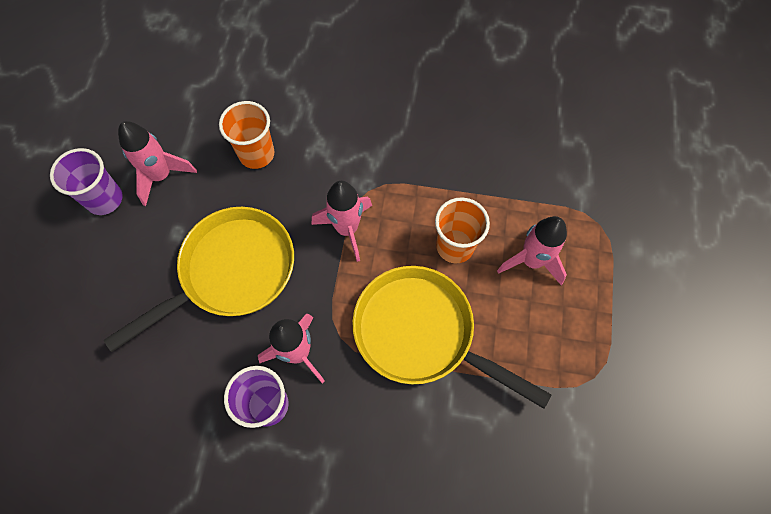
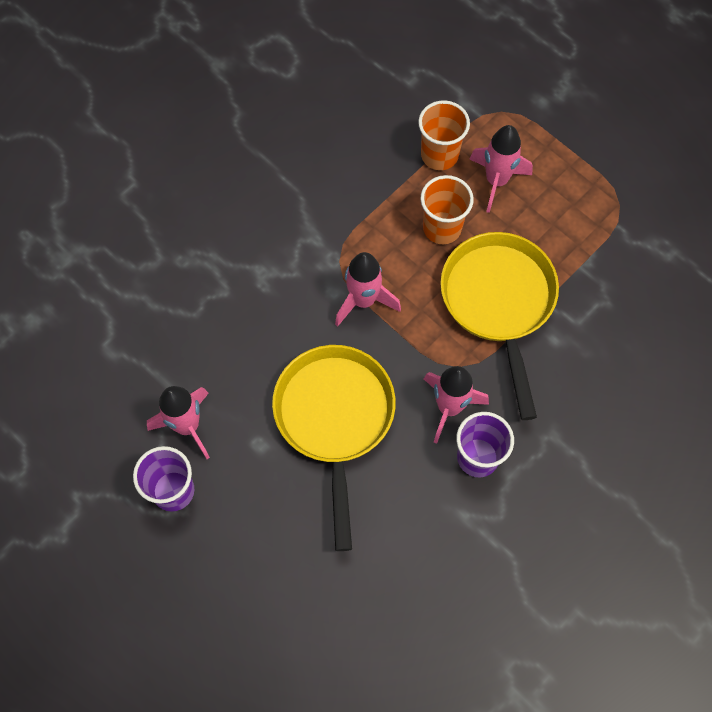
camera: 55 degrees left, 0 degrees up
orange cup [219,101,275,169] -> orange cup moved to [418,100,470,170]
yellow pan [352,266,552,409] -> yellow pan turned 105 degrees clockwise [440,232,559,420]

